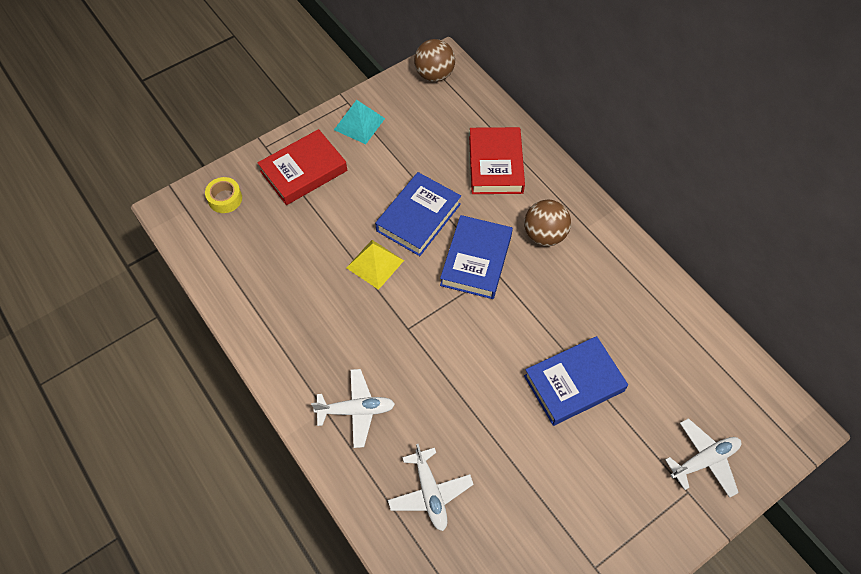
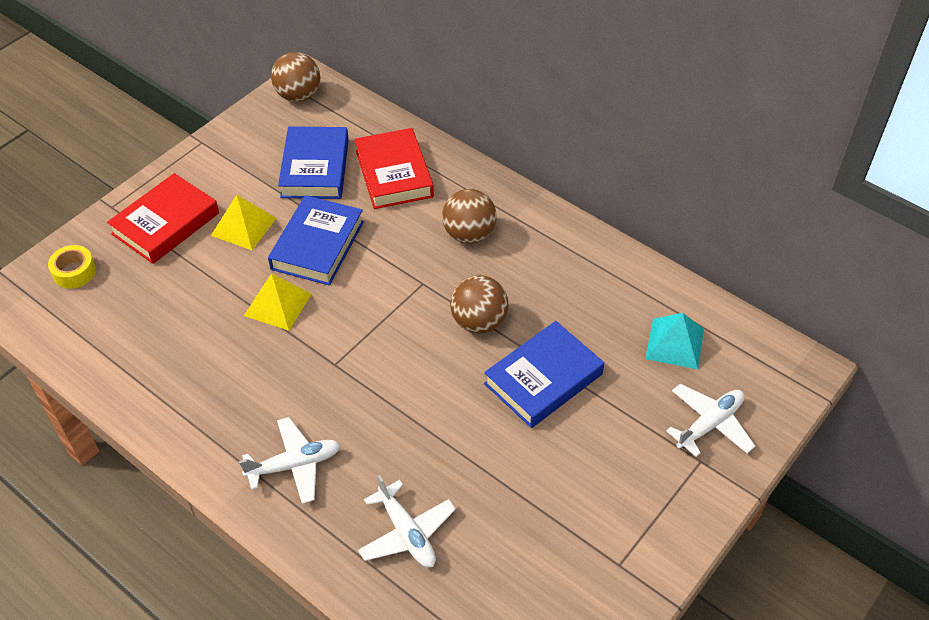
camera: 15 degrees left, 10 degrees down
turquoise pyramid [334,100,385,144] -> turquoise pyramid moved to [646,313,704,369]
blue book [440,215,513,299] -> blue book moved to [278,126,349,199]
none -> yellow pyramid [211,195,276,250]
none -> brown ball [450,275,509,333]

